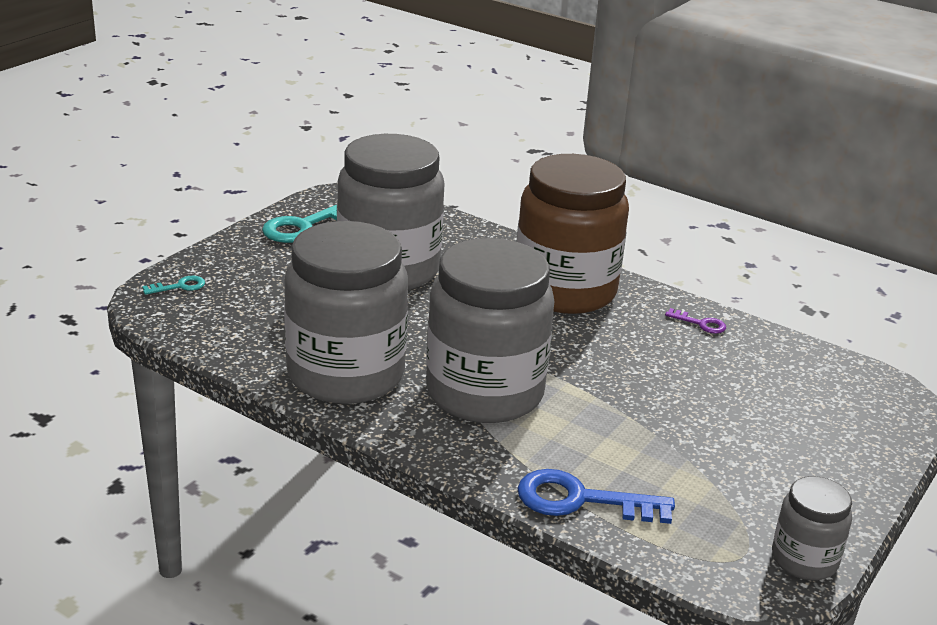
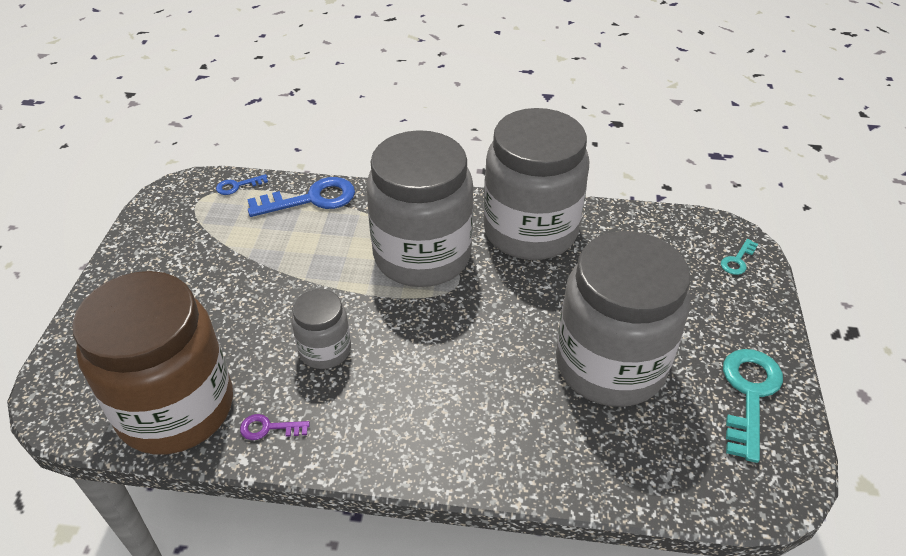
camera: 155 degrees right, 15 degrees up
brown jar [517,154,629,314] -> brown jar moved to [72,271,233,455]
grey jar [772,476,852,580] -> grey jar moved to [291,289,351,369]
none -> blue key [216,174,268,195]

